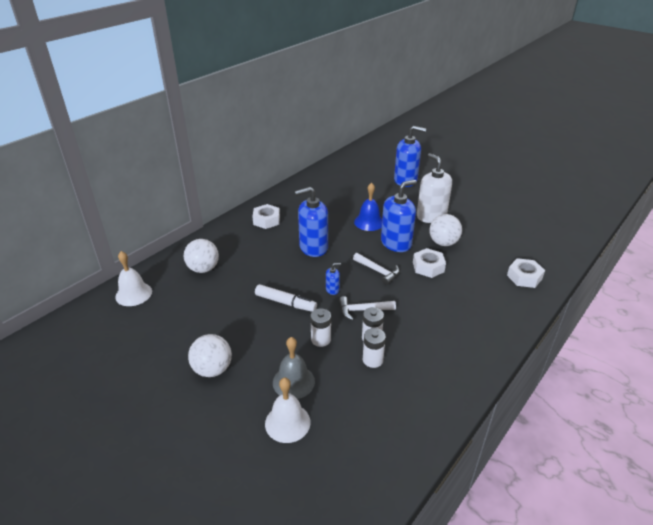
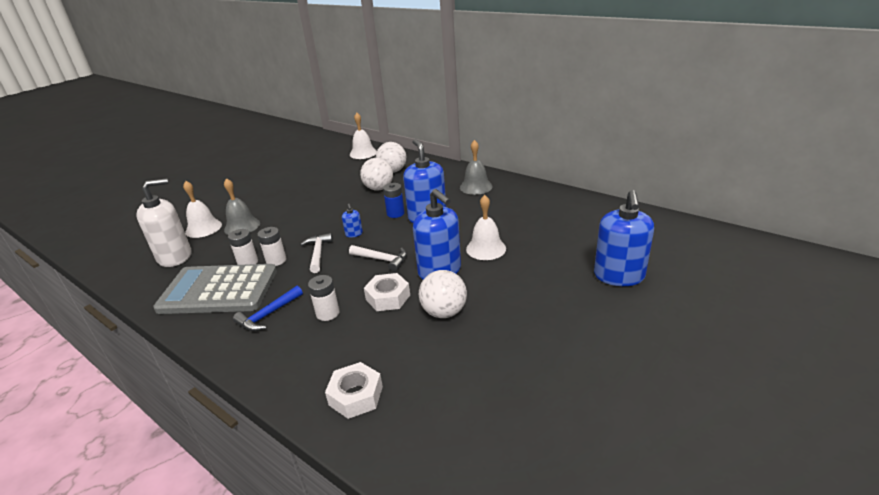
camera: 90 degrees right, 5 degrees down
white ball [188,334,232,377] -> white ball moved to [360,158,393,191]
white nut [252,204,280,229] -> grey bell [460,140,492,195]
white marker [255,284,317,312] -> none
white battery [311,308,331,347] -> white battery moved to [308,275,340,321]
white hammer [353,253,400,285] -> white hammer turned 105 degrees counterclockwise [349,245,407,272]
blue bell [354,183,382,231] -> white bell [466,195,506,260]
white soap dispenser [417,153,452,223] -> white soap dispenser moved to [137,178,191,267]
none -> grey calculator [153,264,277,314]
none -> blue hammer [233,286,303,331]
none -> blue battery [383,183,405,218]

